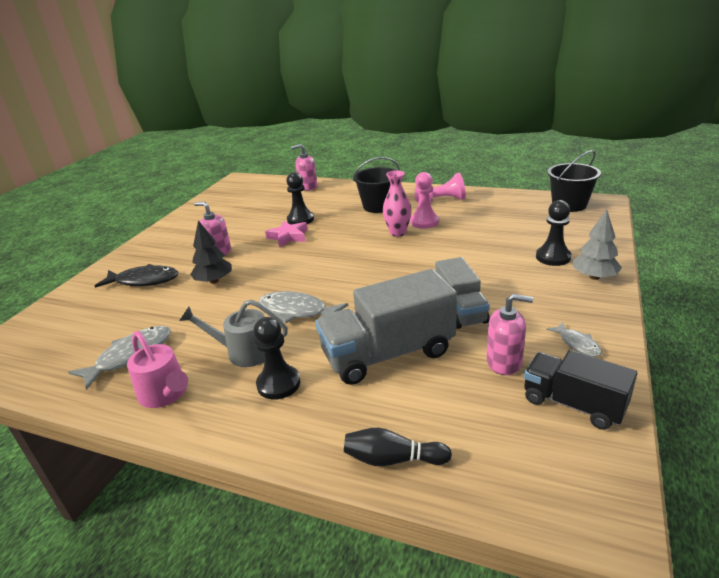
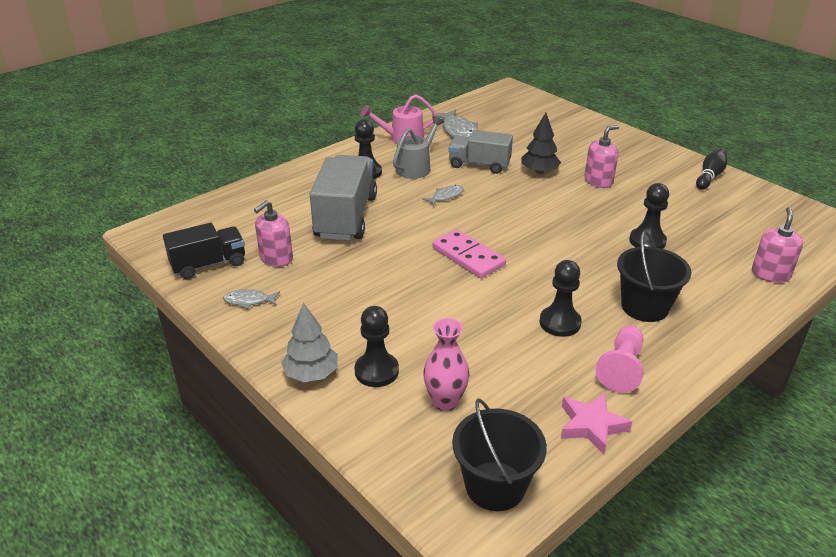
camera: 115 degrees right, 5 degrees up
black fish [95,264,178,288] -> none
grey fish [258,291,348,323] -> grey fish [422,185,464,207], size x0.55
pink star [265,221,308,247] -> pink star moved to [561,393,632,455]
black bowling pin [344,427,452,466] -> black bowling pin moved to [696,149,727,190]
pink vase [383,170,412,237] -> pink vase moved to [423,318,469,411]
pink pawn [410,172,439,229] -> black pawn [540,260,582,337]
grey truck [436,257,490,329] -> grey truck moved to [449,130,513,174]
none -> pink domino [432,229,506,278]

